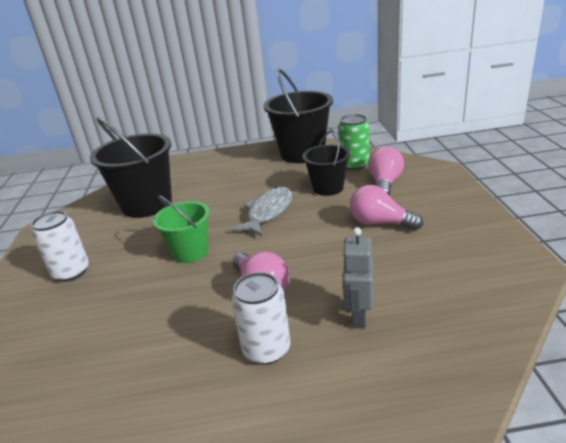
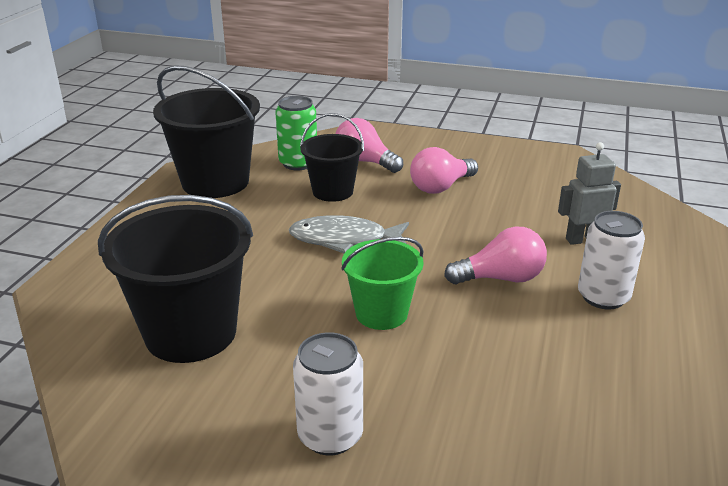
camera: 70 degrees left, 0 degrees up
grey fish [231,187,293,236] -> grey fish turned 45 degrees counterclockwise [289,215,409,253]
grey robot [342,227,373,329] -> grey robot turned 135 degrees clockwise [558,142,621,245]

